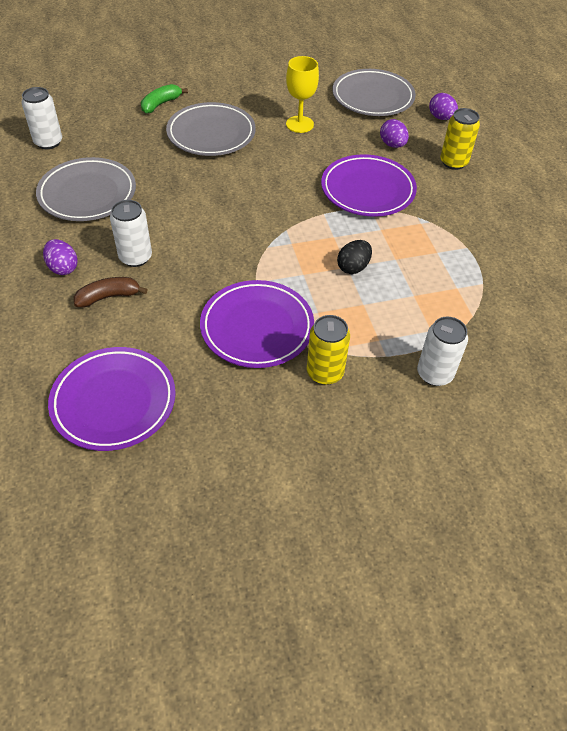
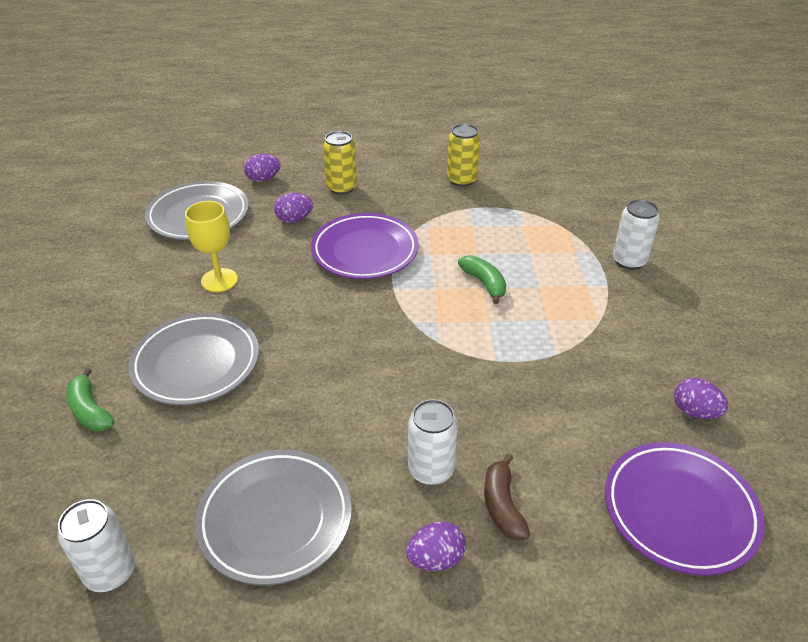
camera: 75 degrees left, 10 degrees down
purple plate [200,280,314,368] -> none
yellow can [307,315,350,385] -> yellow can moved to [447,124,480,187]
black egg [337,240,372,274] -> green banana [458,255,506,304]
none -> purple egg [674,378,728,419]

